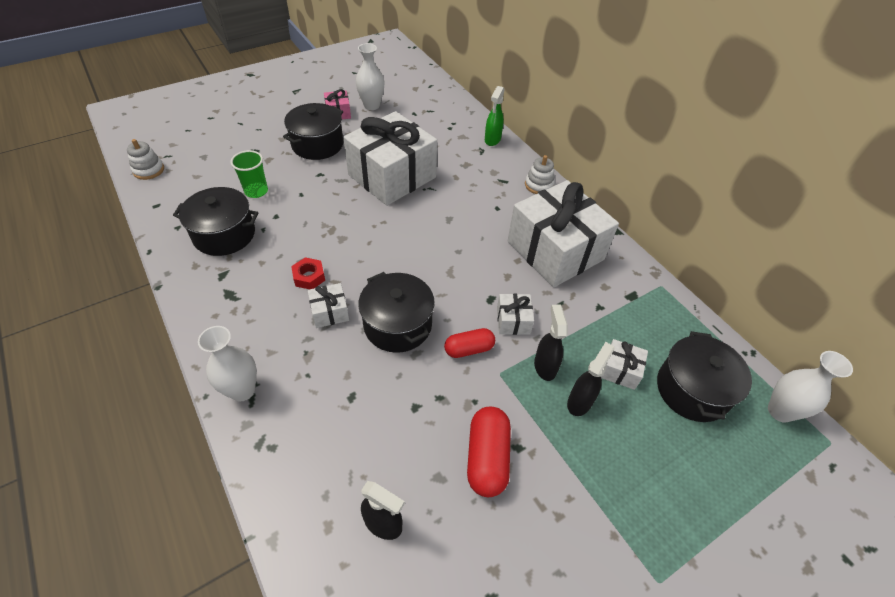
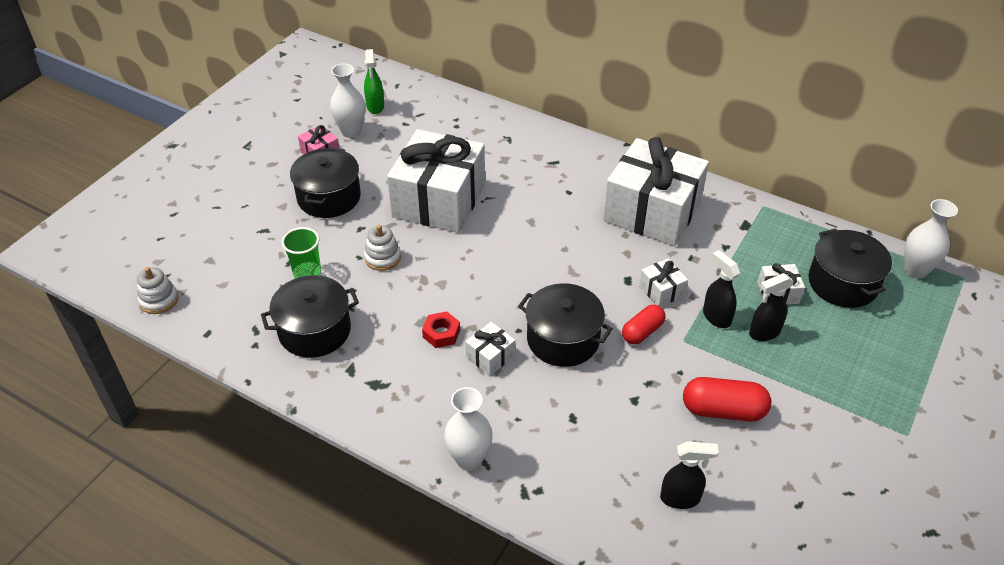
camera: 25 degrees left, 5 degrees down
red capsule [467,407,511,497] -> red capsule turned 60 degrees counterclockwise [683,377,771,421]
green spray bottle [485,86,505,146] -> green spray bottle moved to [364,49,384,114]
white stacking toy [525,155,555,194] -> white stacking toy moved to [364,225,401,271]
black spray bottle [567,342,615,416] -> black spray bottle turned 120 degrees counterclockwise [749,273,794,341]

